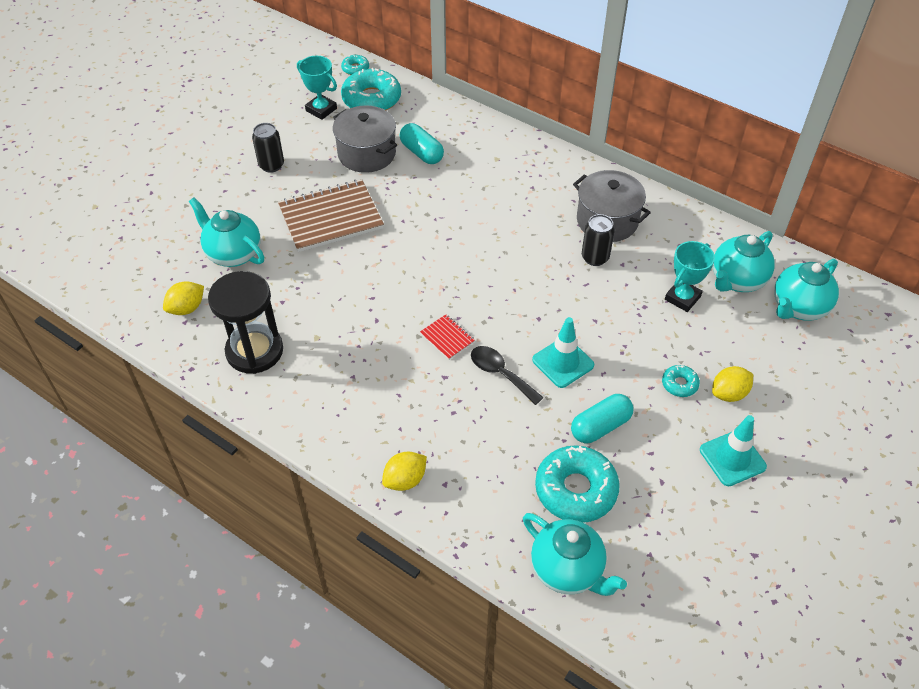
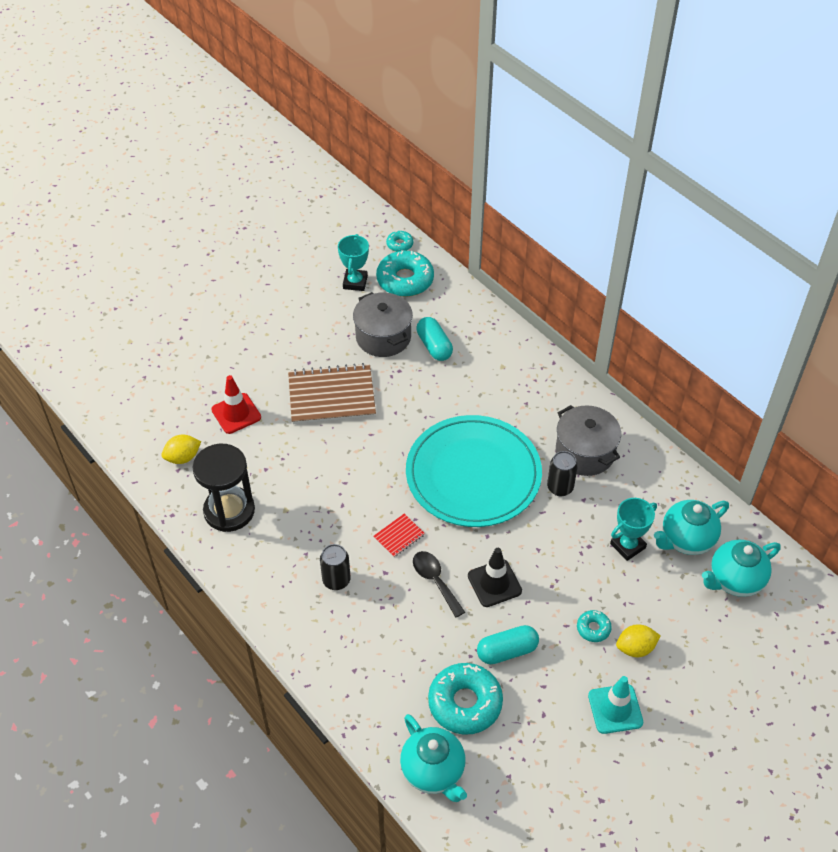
camera: 15 degrees right, 0 degrees up
turquoise teapot [189,198,264,267] -> red traffic cone [211,375,261,434]
black can [252,123,284,173] -> black can moved to [320,544,351,590]
turquoise trophy [297,56,337,120] -> turquoise trophy turned 45 degrees clockwise [338,234,369,291]
yellow lemon [382,452,427,491] -> none
red notebook [420,314,475,360] -> red notebook turned 75 degrees clockwise [374,514,425,557]
turquoise traffic cone [532,317,594,388] -> black traffic cone [468,548,522,607]
none -> turquoise plate [406,415,542,527]

